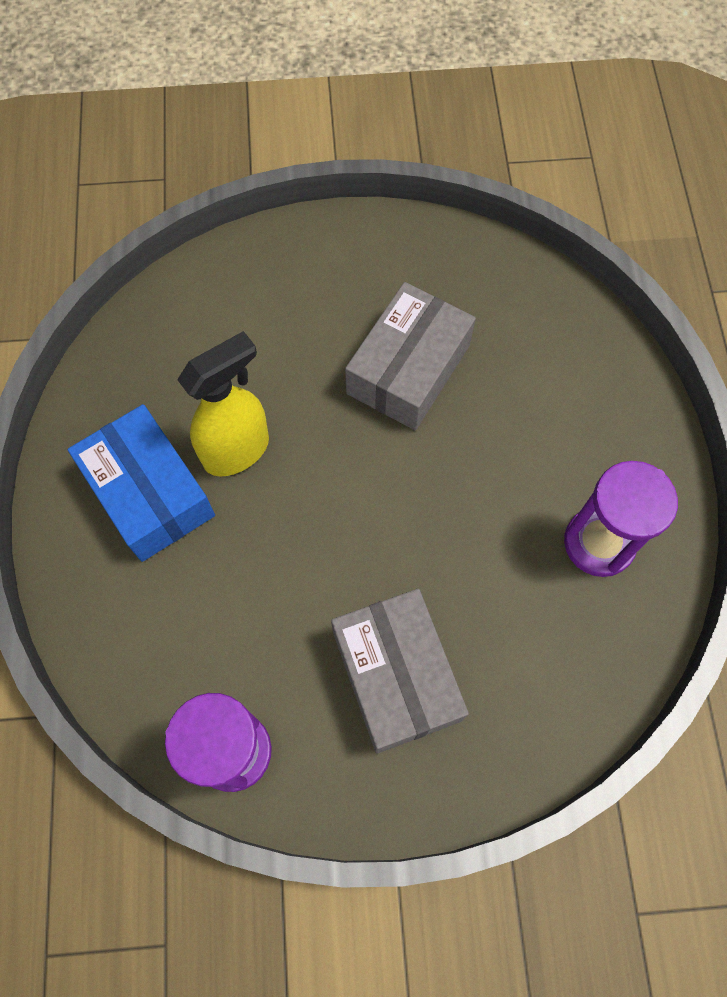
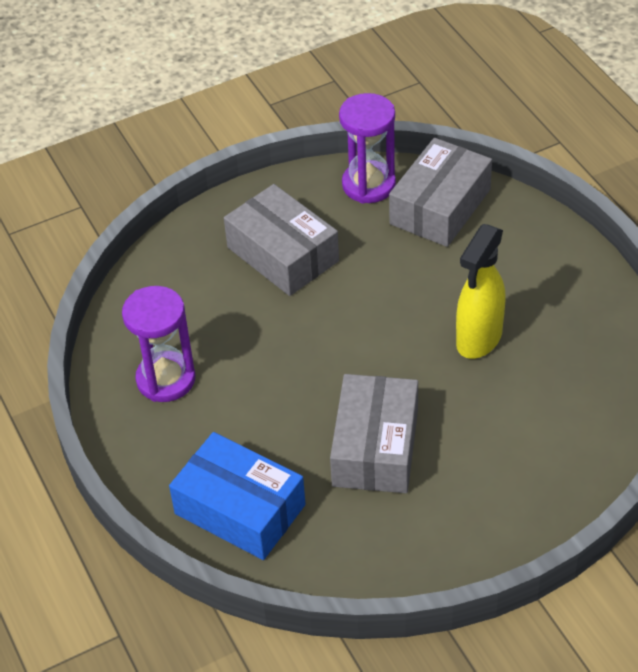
camera: 160 degrees right, 20 degrees down
blue box [68,404,215,562] -> blue box moved to [169,432,306,560]
none -> grey box [389,138,492,247]

